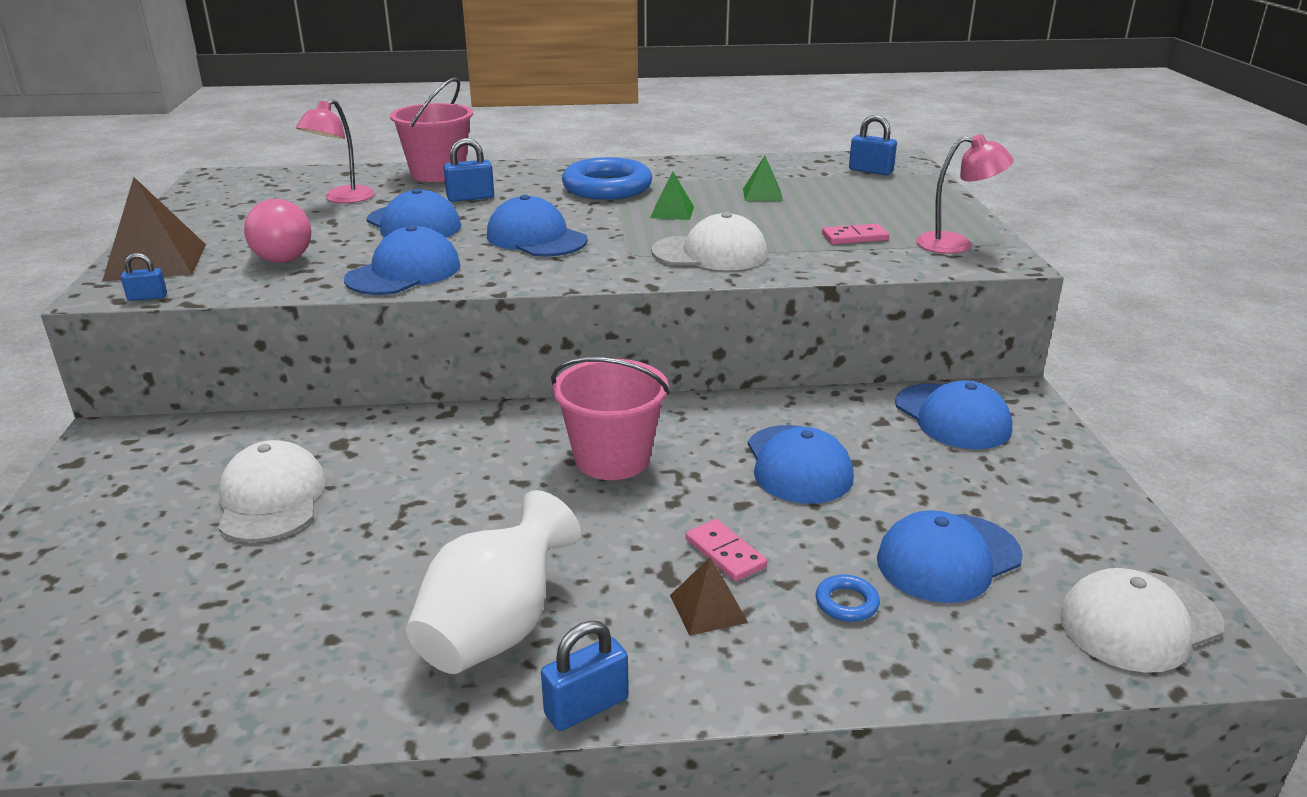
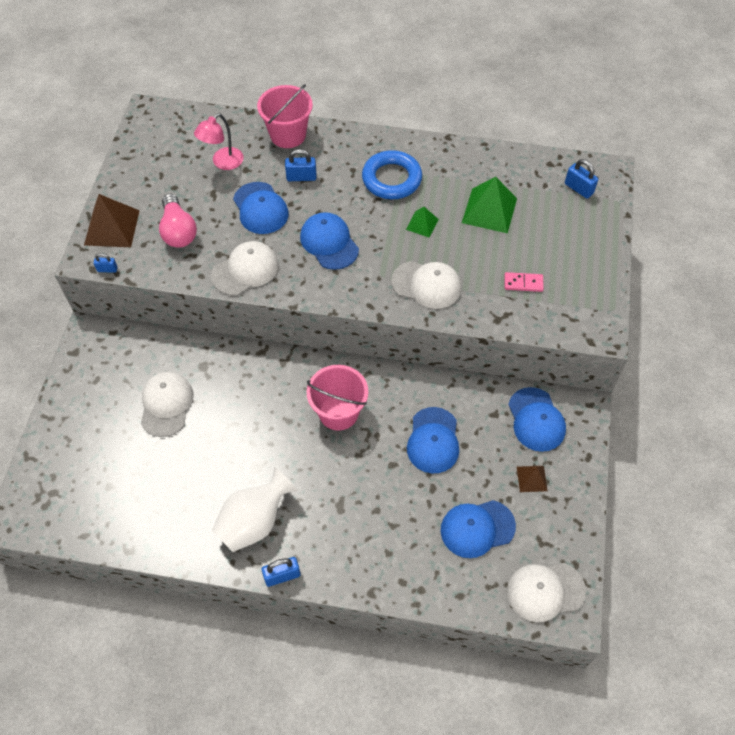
camera: 15 degrees right, 30 degrees up
blue cap [344,225,460,295] -> white cap [211,241,279,296]
brown pyramid [670,557,748,636] -> brown pyramid moved to [517,466,548,492]
pink domino [686,519,767,581] -> none
green pyramid [743,156,783,201] -> green pyramid [462,177,517,234], size x1.84
blue ring [816,575,880,622] -> none
pink lamp [916,134,1014,254] -> none

